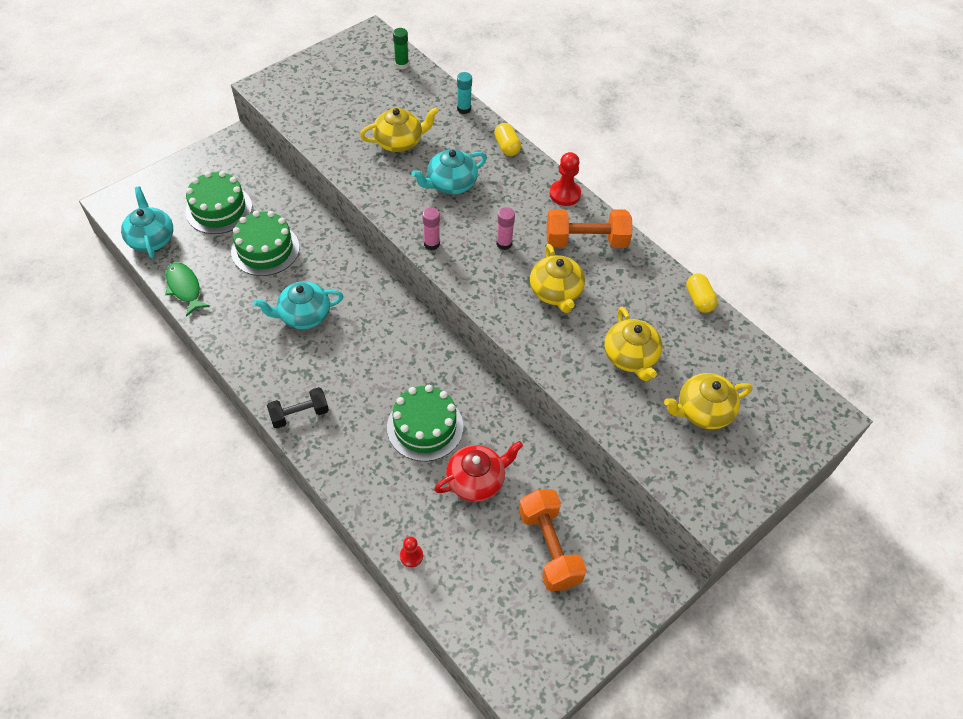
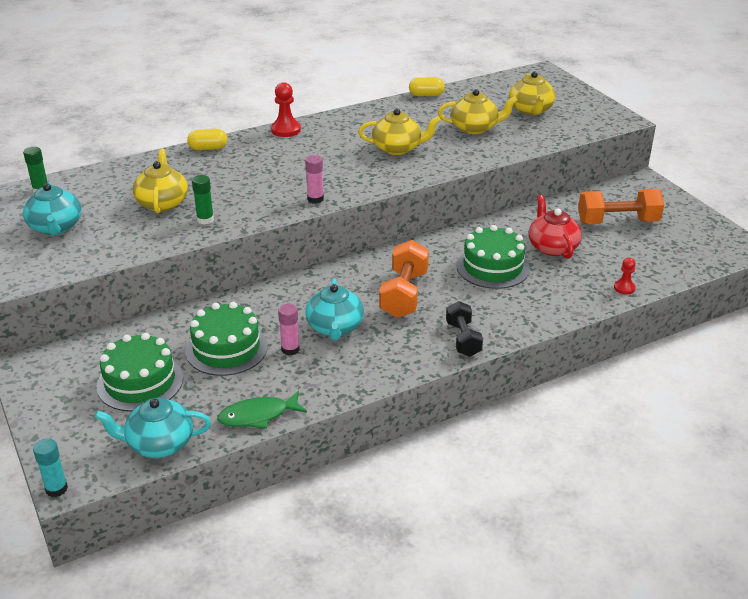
camera: 75 degrees left, 20 degrees down
turquoise teapot [412,149,487,194] -> turquoise teapot moved to [23,182,82,236]
turquoise glue stick [457,72,472,114] -> turquoise glue stick moved to [33,439,68,497]
pink glue stick [496,207,515,250] -> pink glue stick moved to [278,304,300,356]
orange dumbbell [547,209,632,248] -> orange dumbbell moved to [379,240,429,318]
none -> green glue stick [192,175,214,225]

